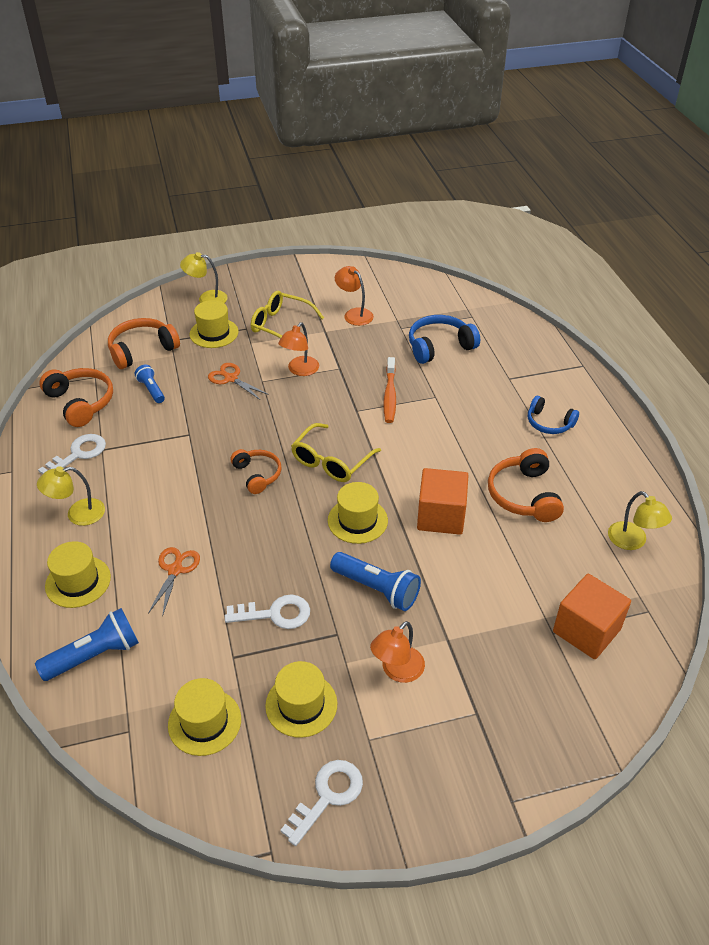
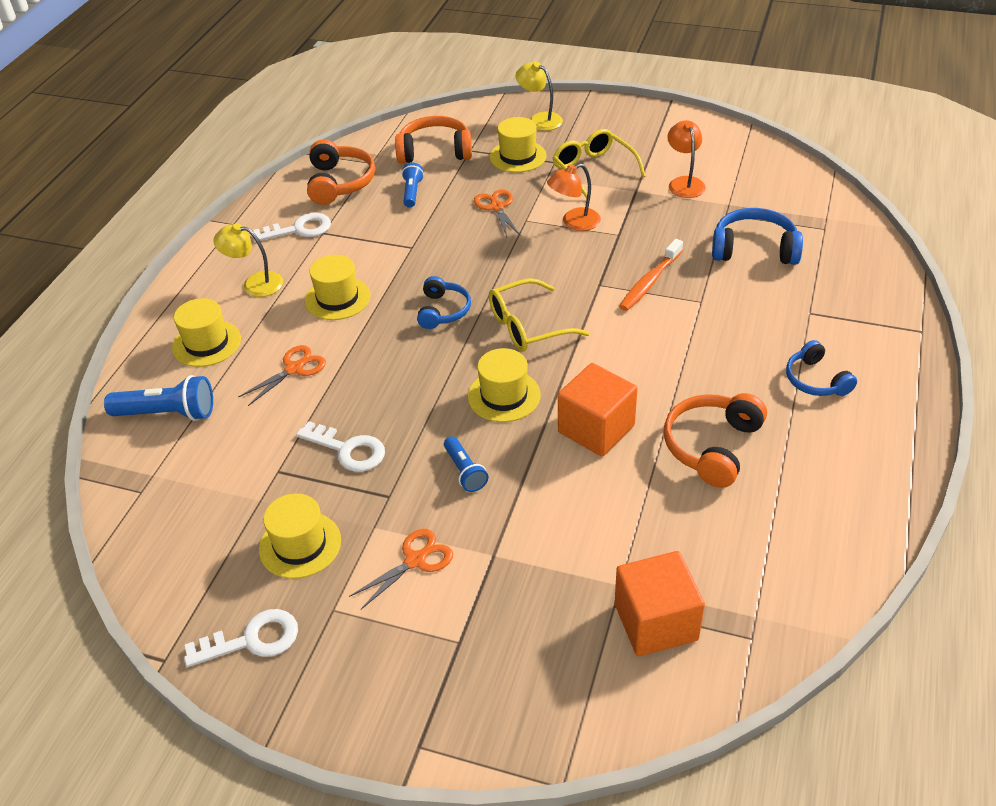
camera: 35 degrees right, 0 degrees up
yellow hat [168,678,241,756] -> yellow hat moved to [305,255,370,320]
orange headphones [231,449,281,494] -> blue headphones [417,276,471,329]
blue flashlight [330,552,421,611] -> blue flashlight [444,436,488,492], size x0.61
orange lamp [370,621,425,683] -> orange scissors [349,529,453,609]
yellow lamp [608,491,672,550] -> none

